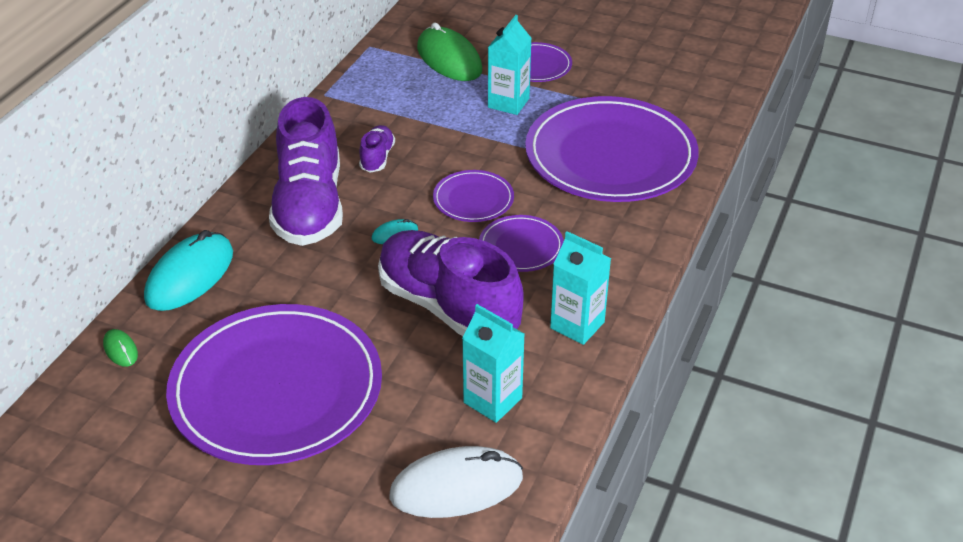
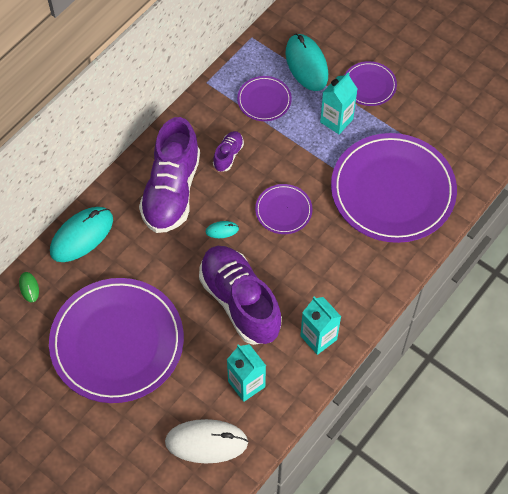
camera: 15 degrees right, 20 degrees up
green mouse [417,22,482,81] -> turquoise mouse [286,34,328,91]
purple plate [479,215,564,272] -> purple plate moved to [237,76,292,121]

